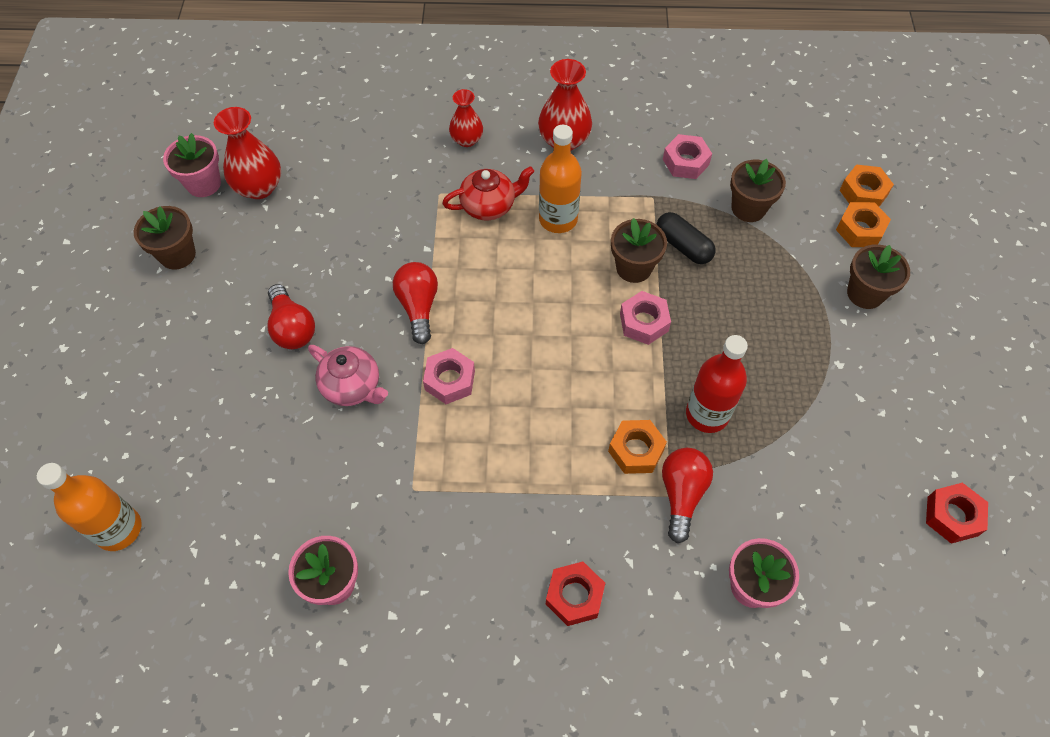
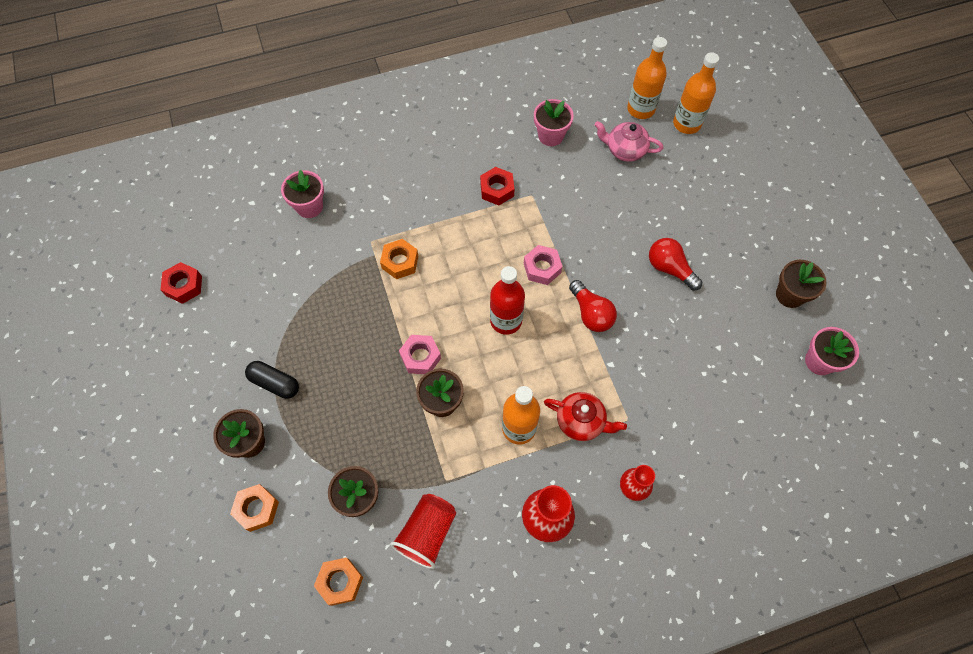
camera: 160 degrees right, 5 degrees up
red vase [214,107,281,199] -> none
pink teapot [308,345,388,406] -> pink teapot moved to [595,121,663,162]
red teapot [442,166,534,220] -> red teapot turned 120 degrees counterclockwise [544,392,627,441]
red nut [546,562,605,626] -> red nut moved to [480,167,515,205]
black capsule [656,212,716,264] -> black capsule moved to [245,361,299,399]
red light bulb [662,448,713,543] -> none
pink nut [663,134,712,179] -> red cup [390,494,456,569]
red bottle [686,335,748,433] -> red bottle moved to [490,266,525,335]
orange nut [840,165,894,207] -> orange nut moved to [314,558,363,606]
none -> orange bottle [627,37,667,119]

